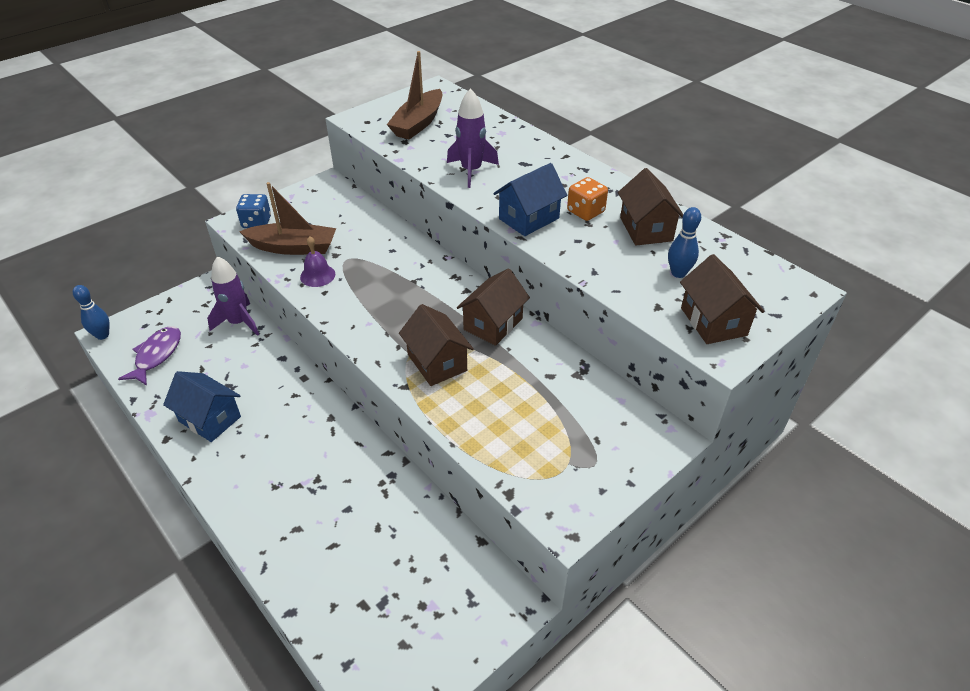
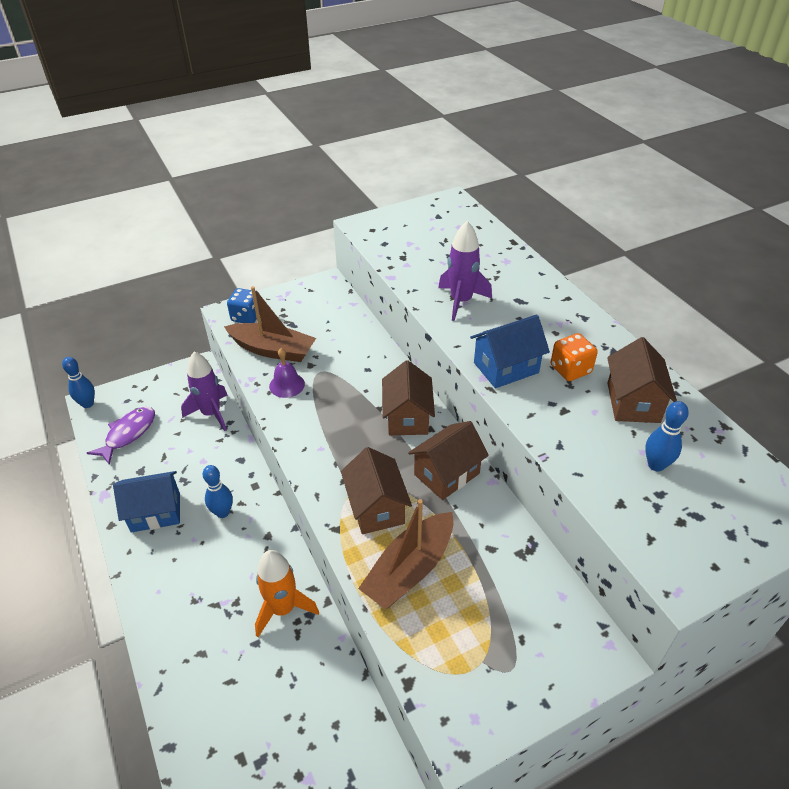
camera: 15 degrees right, 0 degrees up
blue house [163,371,241,442] -> blue house turned 60 degrees counterclockwise [113,471,180,532]
brown boat [387,51,442,140] -> brown boat moved to [358,499,453,610]
brown house [680,254,765,344] -> brown house moved to [382,360,435,435]
none -> blue bowling pin [203,465,233,518]
none -> orange rocket [255,550,319,637]

